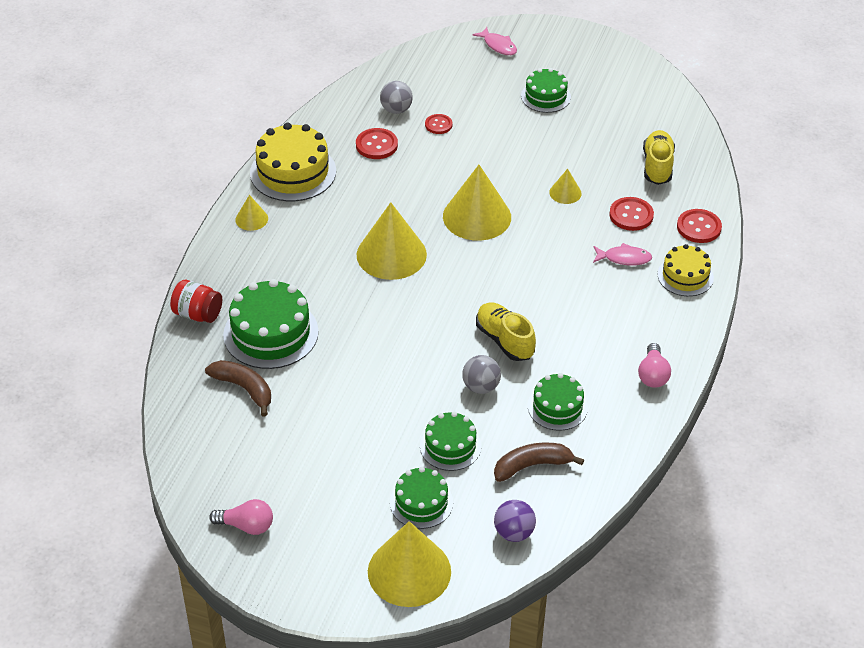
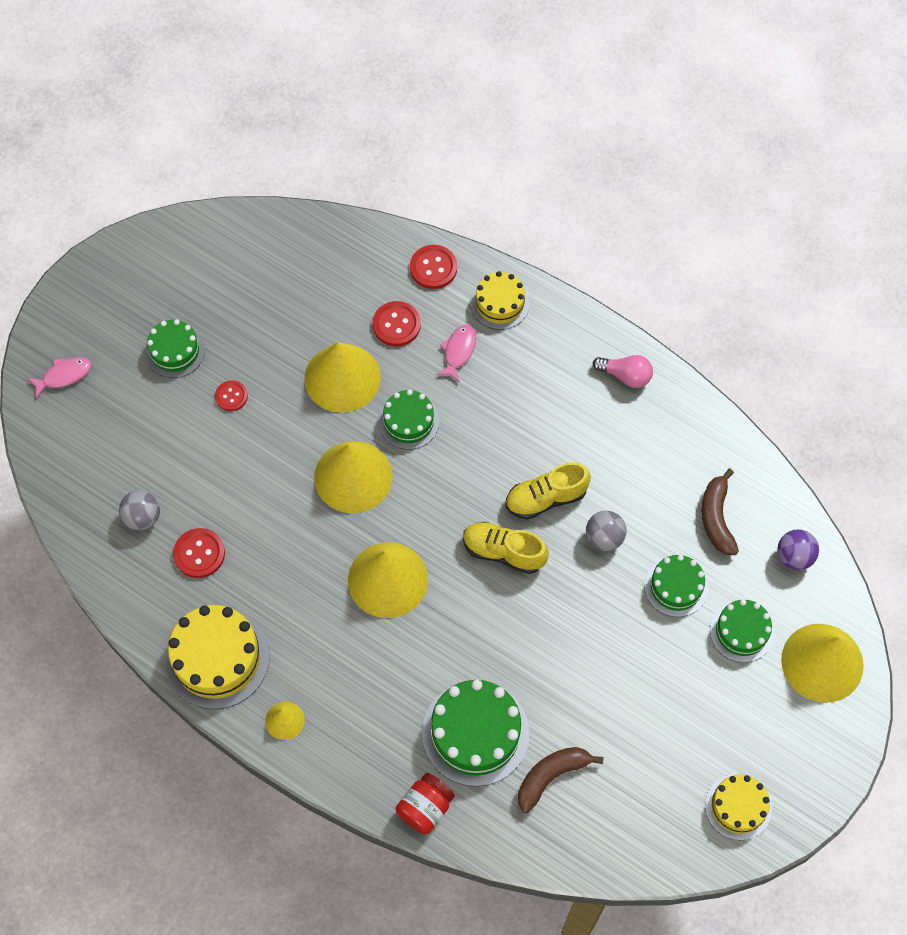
camera: 75 degrees left, 20 degrees up
pink light bulb [209,499,273,535] -> yellow cake [705,774,772,840]
red button [425,114,452,134] -> red button moved to [215,380,248,411]
green cake [528,373,588,431] -> green cake moved to [379,389,439,450]
yellow cone [549,169,582,204] -> yellow cone [304,342,381,413], size x2.10
yellow shoe [643,130,675,185] -> yellow shoe moved to [463,522,549,574]

